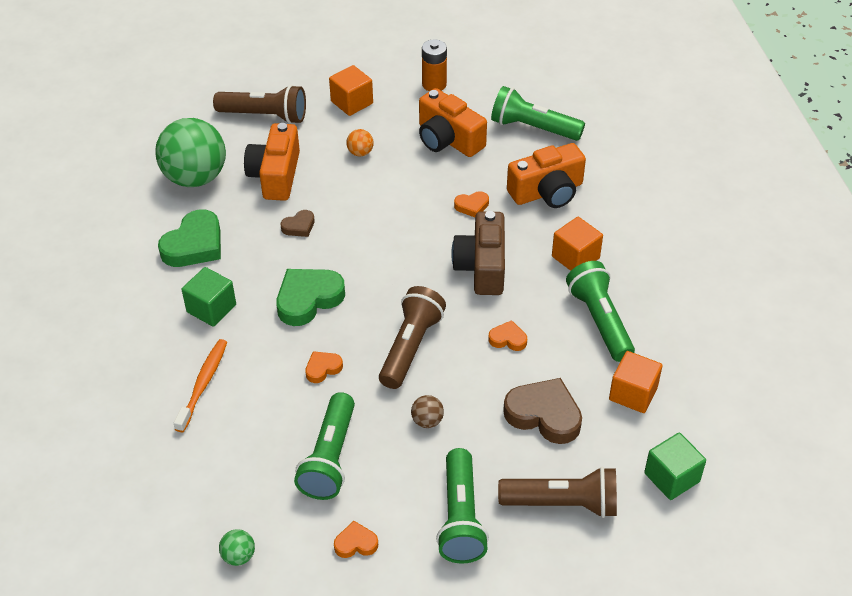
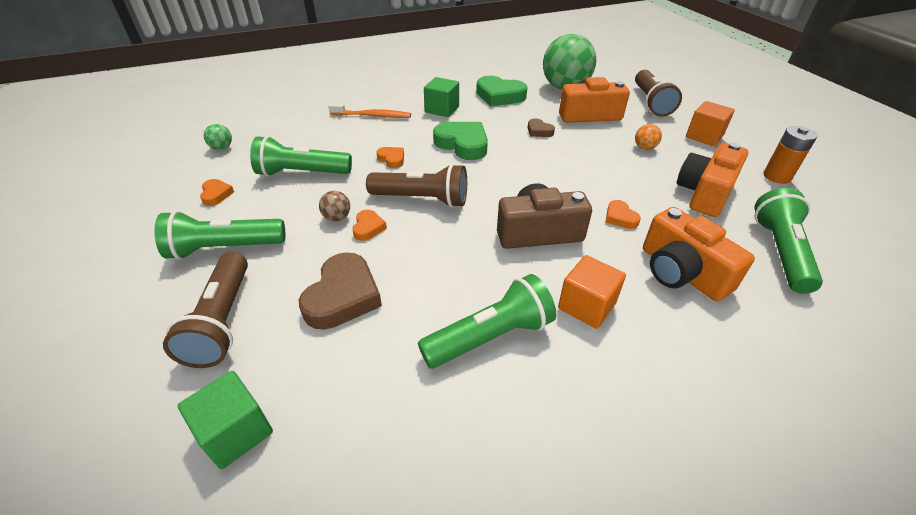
camera: 80 degrees right, 5 degrees down
orange heart [488,320,527,351] -> orange heart moved to [352,210,387,241]
orange cube [609,351,663,413] -> none

